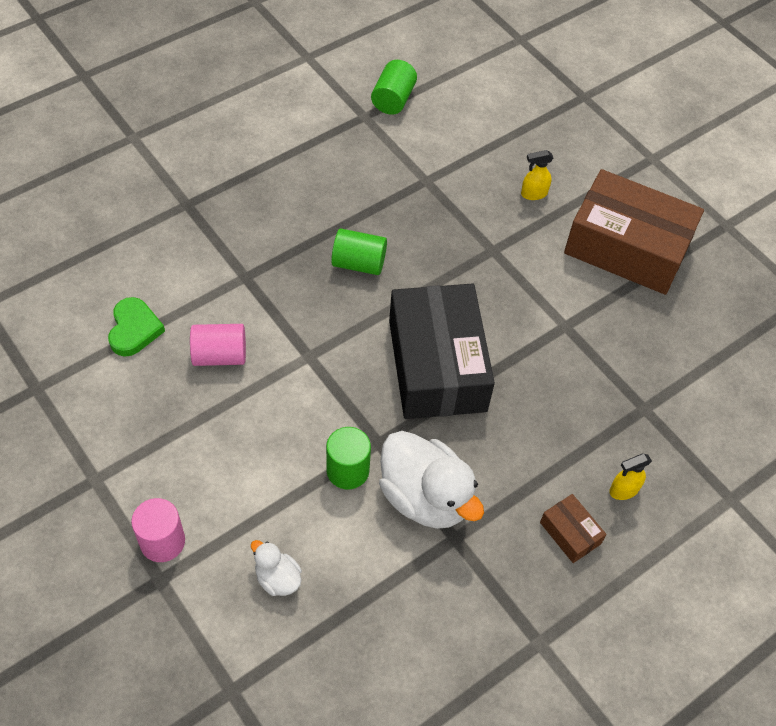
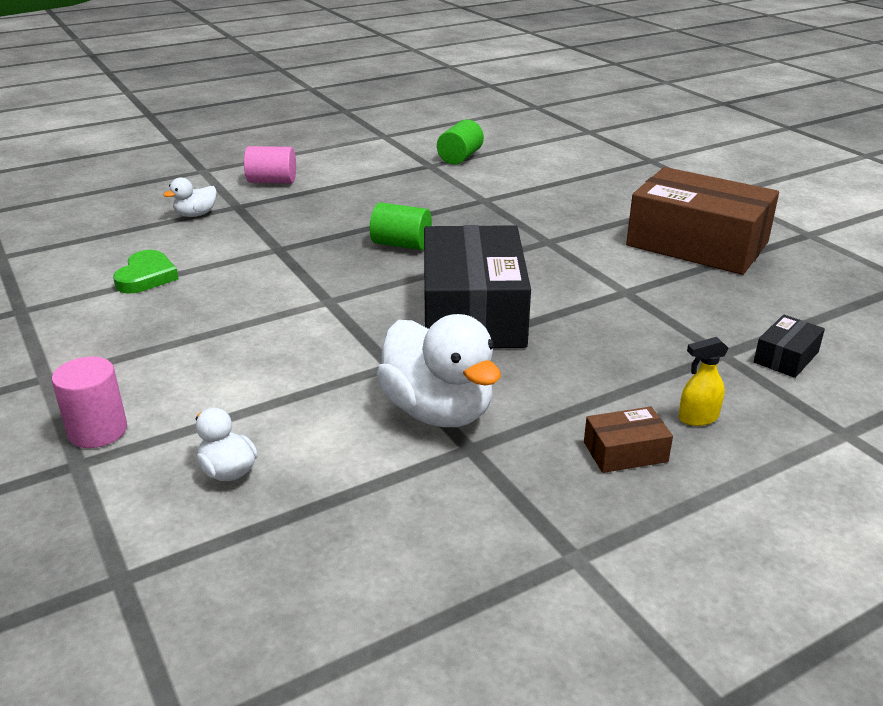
camera: 10 degrees right, 25 degrees down
pink cylinder [190,324,246,366] -> pink cylinder moved to [244,146,296,183]
green cylinder [326,427,371,489] -> none
yellow spray bottle [521,150,553,200] -> none
brown box [540,494,606,563] -> brown box turned 75 degrees counterclockwise [584,407,673,473]
none -> white duck [163,178,217,217]
none -> black box [754,315,825,378]

